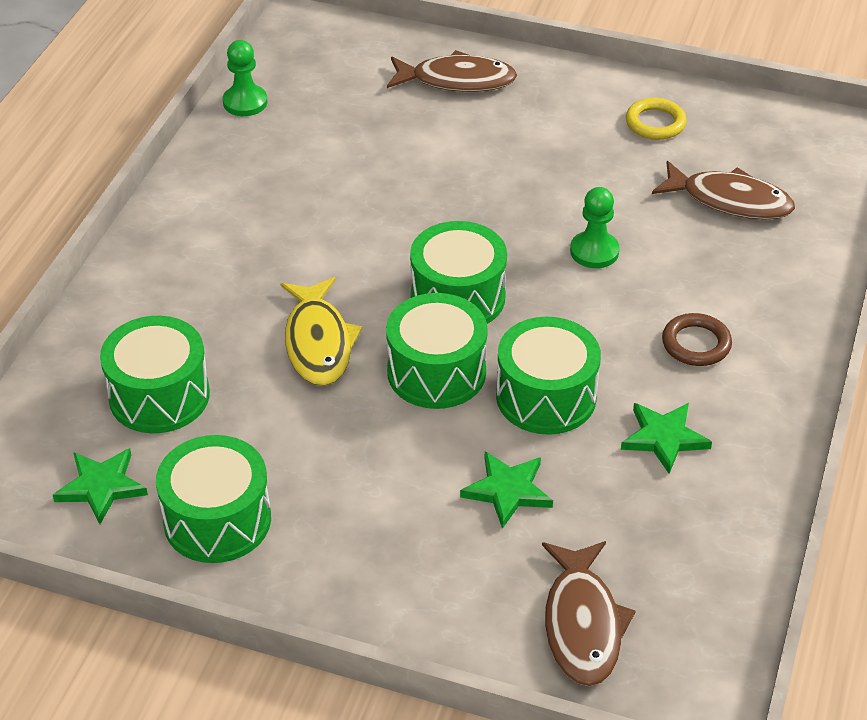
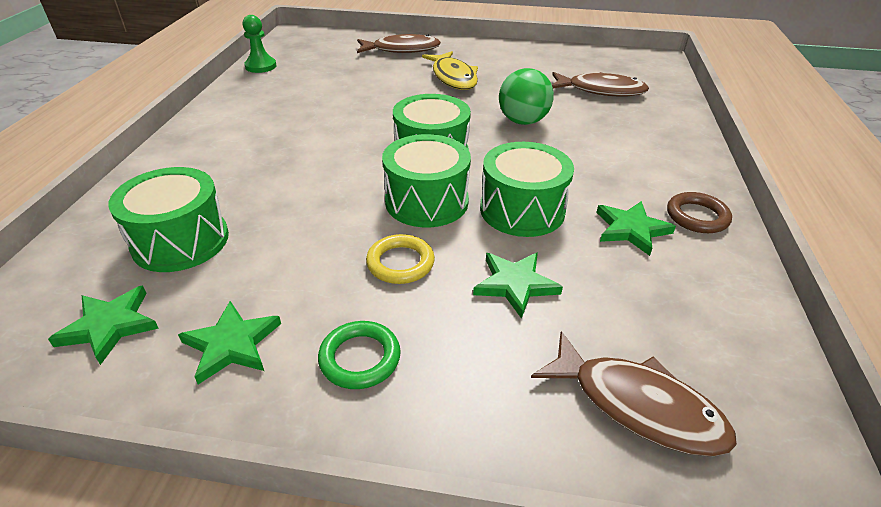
camera: 10 degrees left, 5 degrees down
green drum [156,435,271,563] -> green star [178,301,281,384]
yellow fish [280,277,362,386] -> yellow fish moved to [422,51,478,90]
brown fish [542,541,635,686] -> brown fish turned 45 degrees counterclockwise [531,331,737,456]
green pawn [570,187,620,268] -> green ball [499,68,554,125]
yellow ring [626,98,687,140] -> yellow ring moved to [366,234,435,284]
brown ring [662,313,732,366] -> brown ring moved to [667,192,732,233]
none -> green ring [318,321,401,389]

